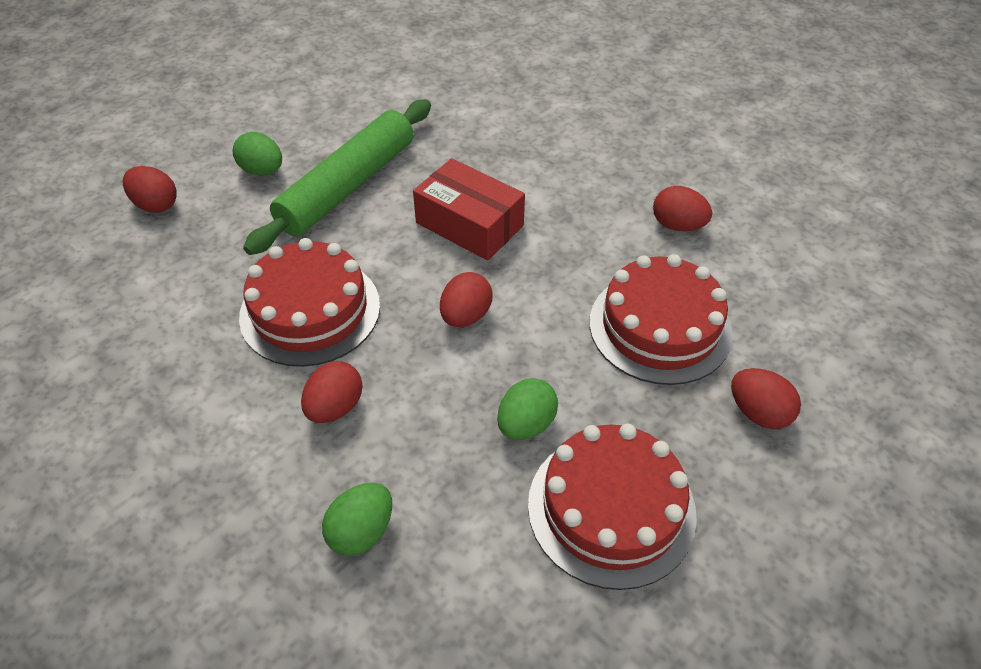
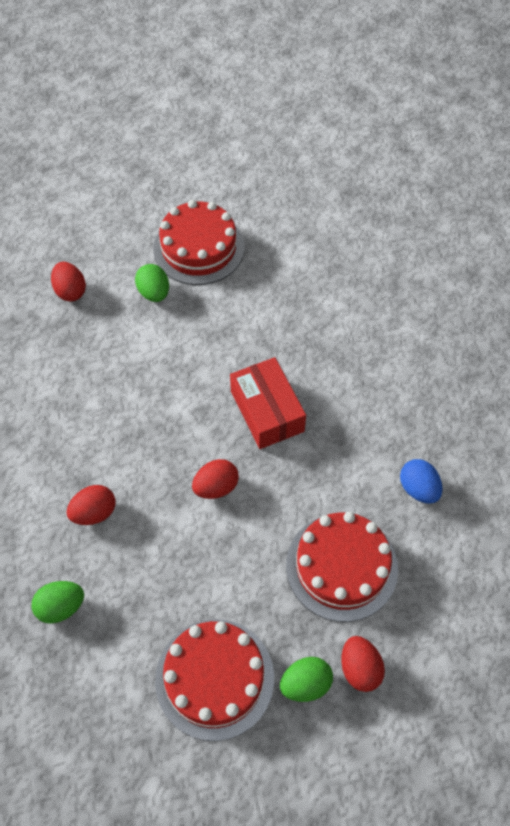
camera: 30 degrees right, 10 degrees up
red cake [239,238,380,367] -> red cake moved to [153,200,244,285]
green rolling pin [243,99,431,255] -> none
green egg [497,378,558,440] -> green egg moved to [280,657,333,702]
red egg [653,186,712,231] -> blue egg [400,459,443,504]

